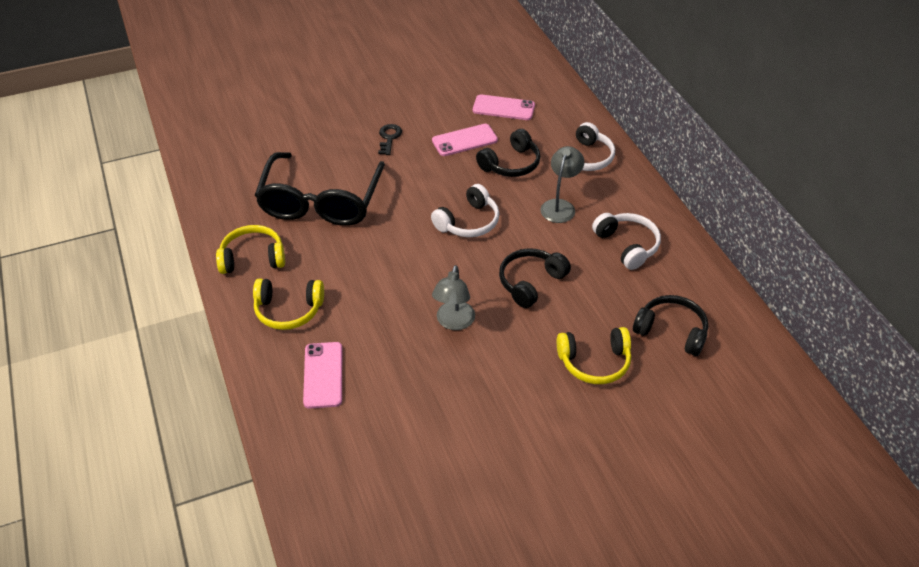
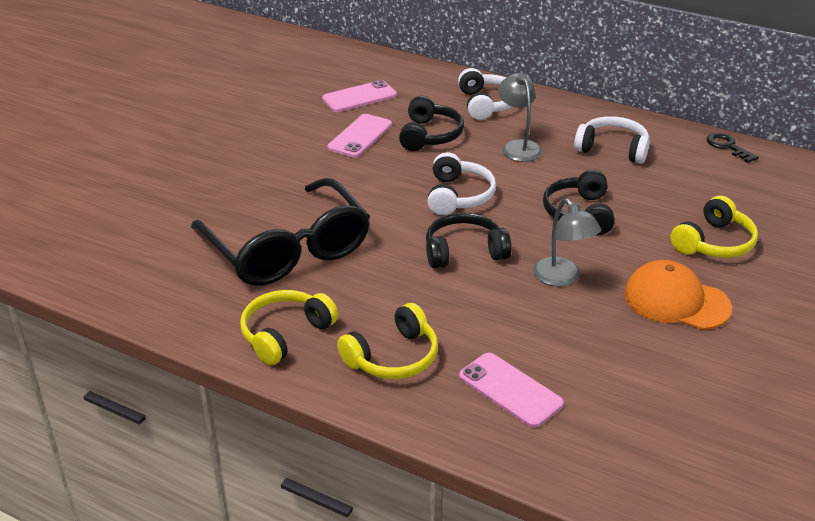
camera: 40 degrees left, 10 degrees down
black key [378,124,402,155] -> black key moved to [707,133,759,163]
black headphones [633,295,708,356] -> black headphones moved to [426,212,512,269]
none -> orange cap [624,260,732,330]

